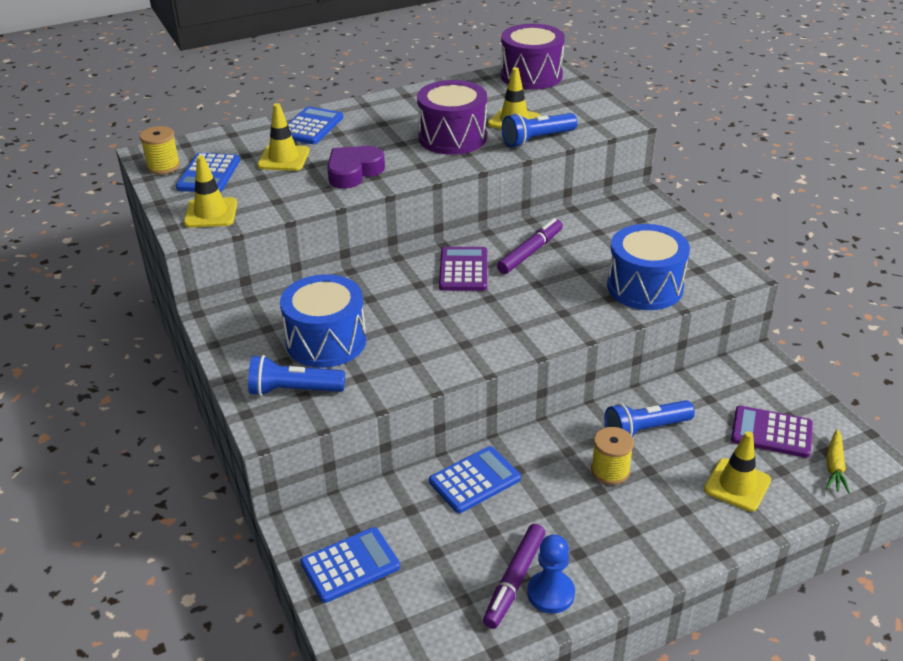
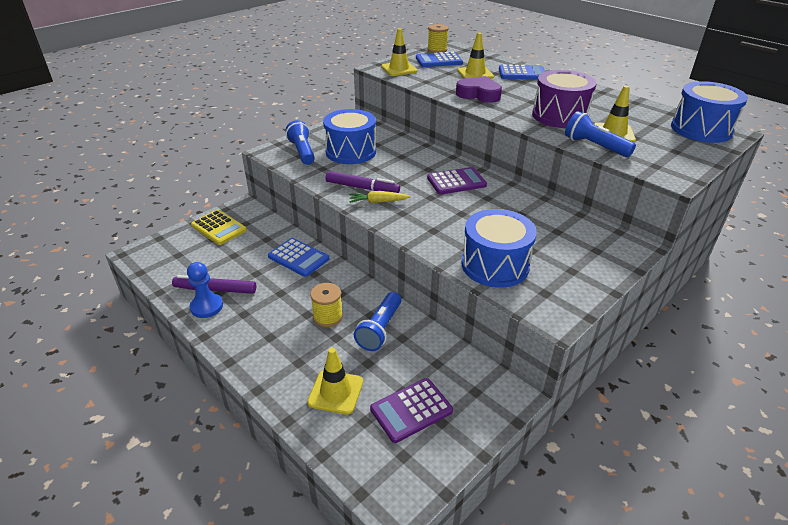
camera: 70 degrees right, 0 degrees up
blue calculator [301,527,400,603] -> yellow calculator [191,210,247,245]
purple marker [497,218,563,274] -> purple marker moved to [325,171,400,193]
purple drum [501,24,565,90] -> blue drum [671,81,748,143]
blue flashlight [604,400,695,437] -> blue flashlight turned 120 degrees counterclockwise [354,292,401,351]
purple calculator [731,406,813,458] -> purple calculator turned 120 degrees counterclockwise [370,378,453,443]
yellow carrot [826,429,850,493] -> yellow carrot moved to [349,191,410,203]

